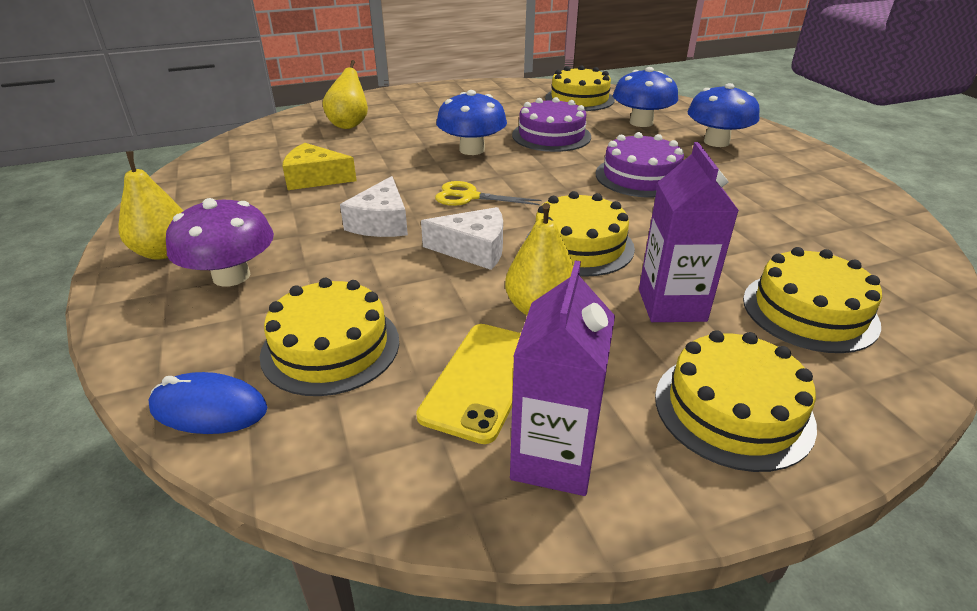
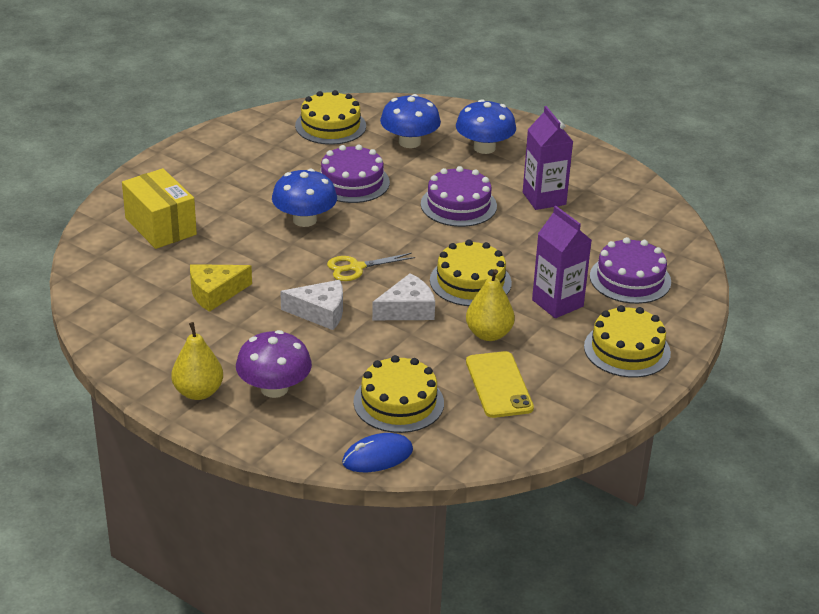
camera: 35 degrees left, 0 degrees up
yellow pear [323,60,368,129] -> yellow box [122,168,197,249]
white cheese [340,176,408,237] -> white cheese turned 60 degrees counterclockwise [280,280,343,330]
purple carton [510,260,615,496] -> purple carton moved to [523,106,573,210]
yellow cake [743,247,882,353] -> purple cake [590,237,671,304]

